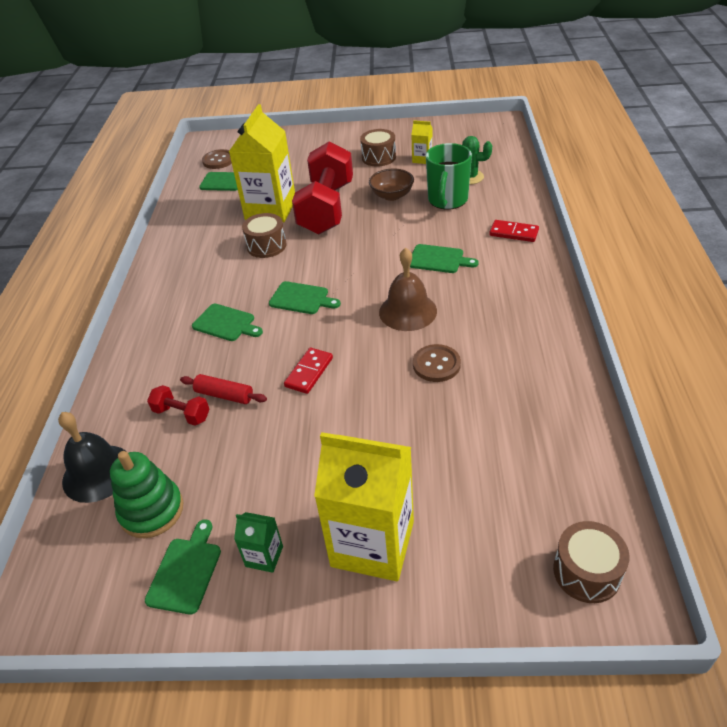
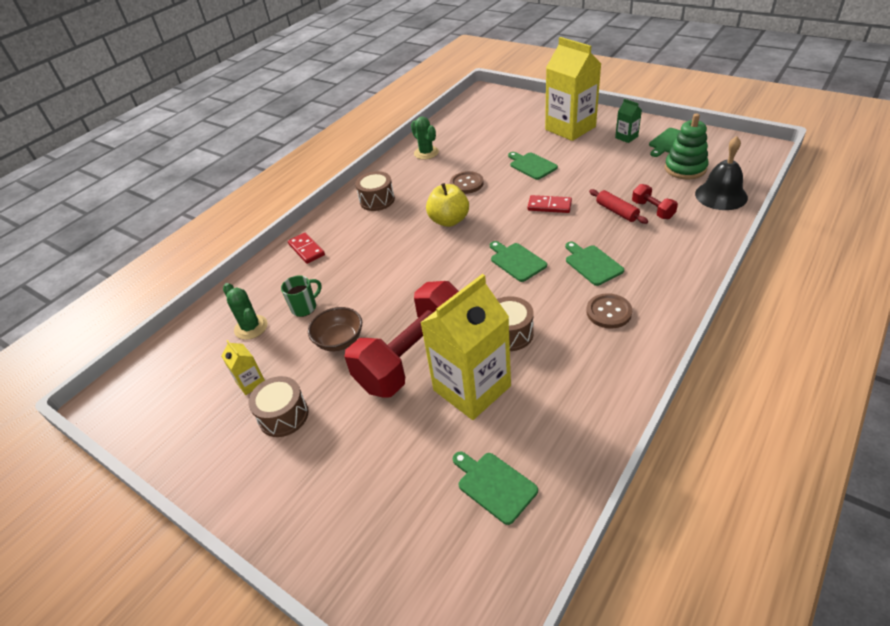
camera: 145 degrees left, 0 degrees up
brown button [202,149,232,169] -> brown button moved to [586,293,632,329]
red domino [284,348,333,394] -> red domino turned 45 degrees clockwise [528,195,572,213]
brown bell [379,248,437,331] -> yellow apple [426,183,469,227]
green cutting board [410,244,479,273] -> green cutting board moved to [508,152,558,180]
green mug [426,143,472,210] -> green mug [281,275,322,317], size x0.58
brown drum [553,521,630,603] -> brown drum moved to [355,171,395,211]
none -> green cactus [411,117,439,160]

